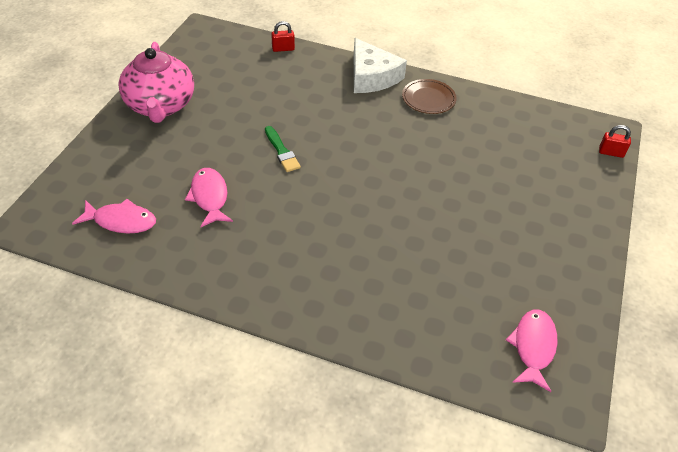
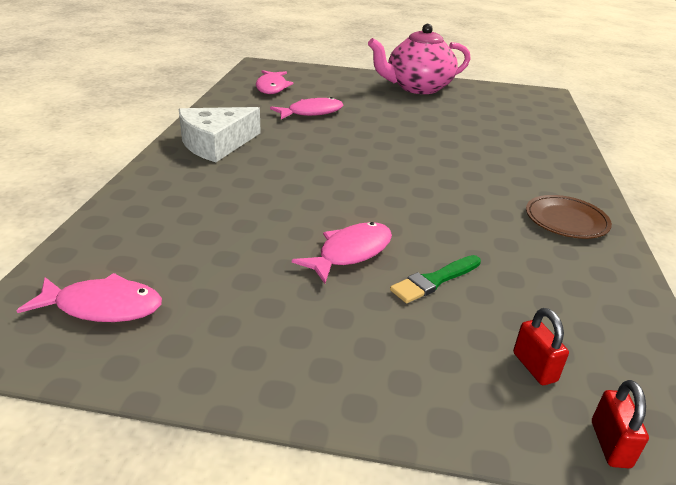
camera: 80 degrees right, 15 degrees down
green brush [265,126,301,172] -> green brush moved to [390,255,481,303]
red padlock [271,21,295,52] -> red padlock moved to [513,308,569,385]
white cheese [354,38,407,93] -> white cheese moved to [179,107,261,162]
none -> pink fish [292,222,392,284]

